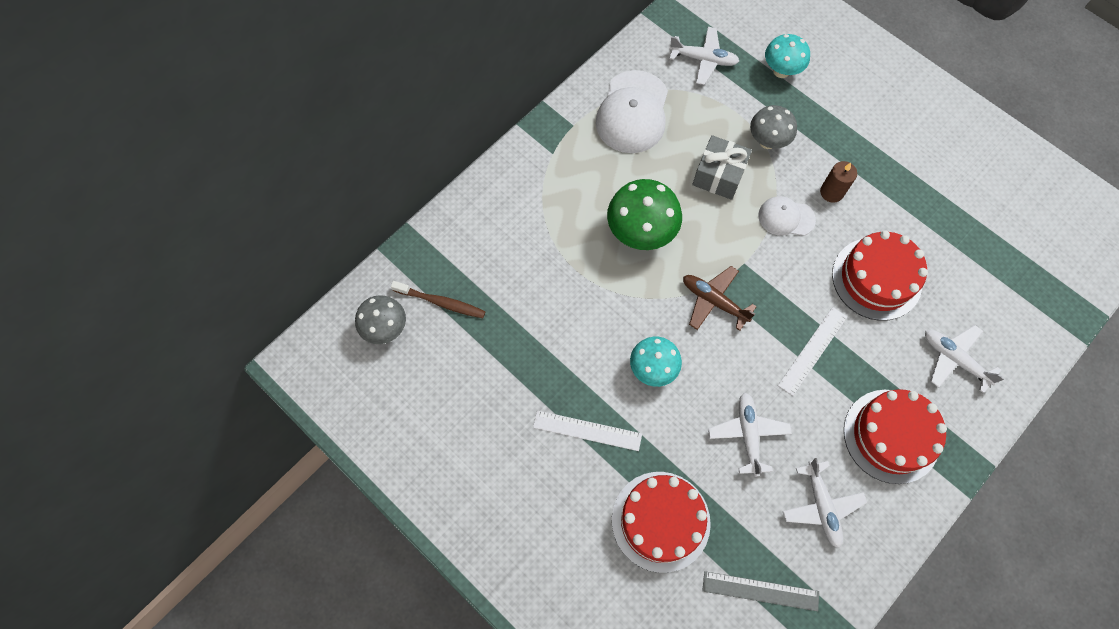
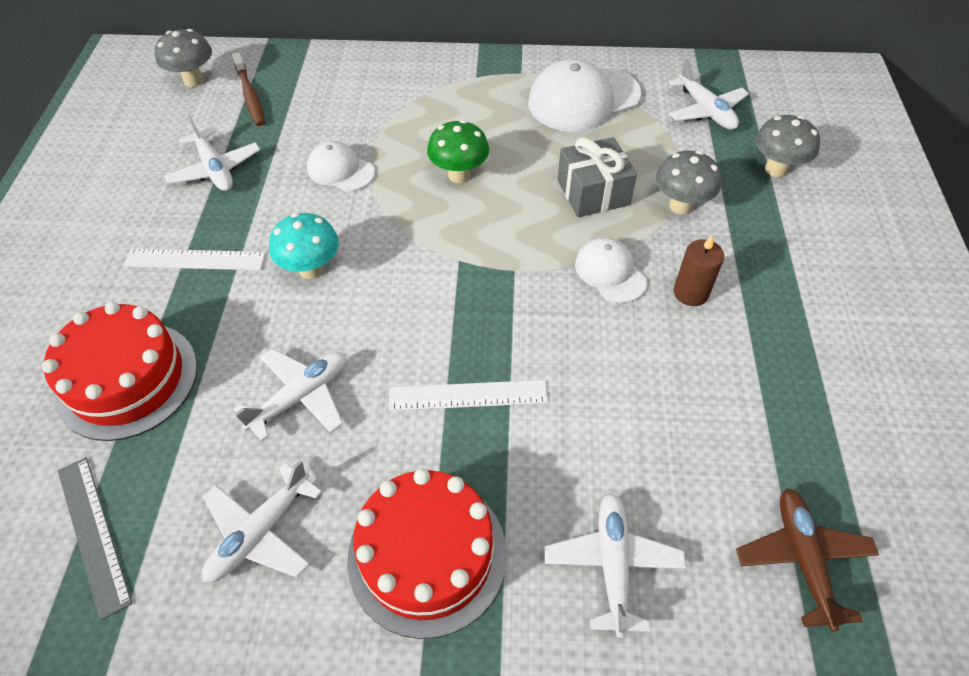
camera: 50 degrees right, 15 degrees down
white ruler [533,410,642,451] -> white ruler turned 60 degrees counterclockwise [123,249,266,270]
green mushroom [607,179,682,250] -> green mushroom [427,120,489,183], size x0.66
brown plane [683,266,757,331] -> brown plane moved to [736,488,879,632]
turquoise mushroom [765,34,810,78] -> grey mushroom [755,115,820,177]
red cake [832,231,928,321] -> none
none -> white plane [164,115,260,191]
none -> white cap [307,141,375,192]

